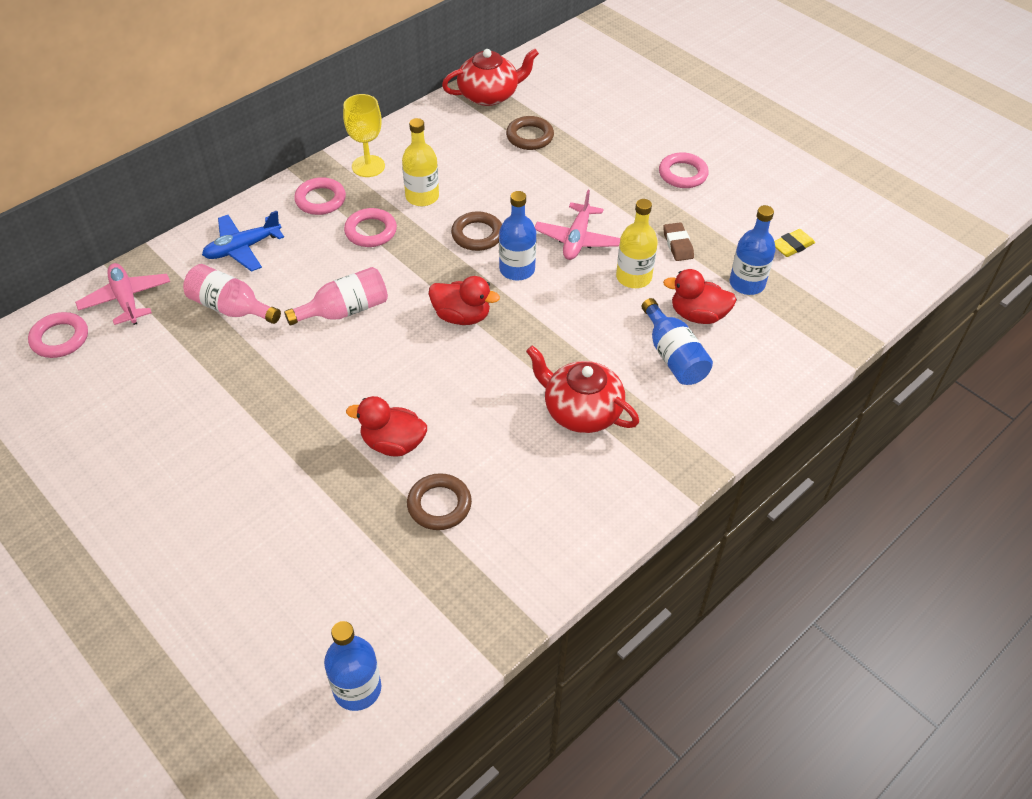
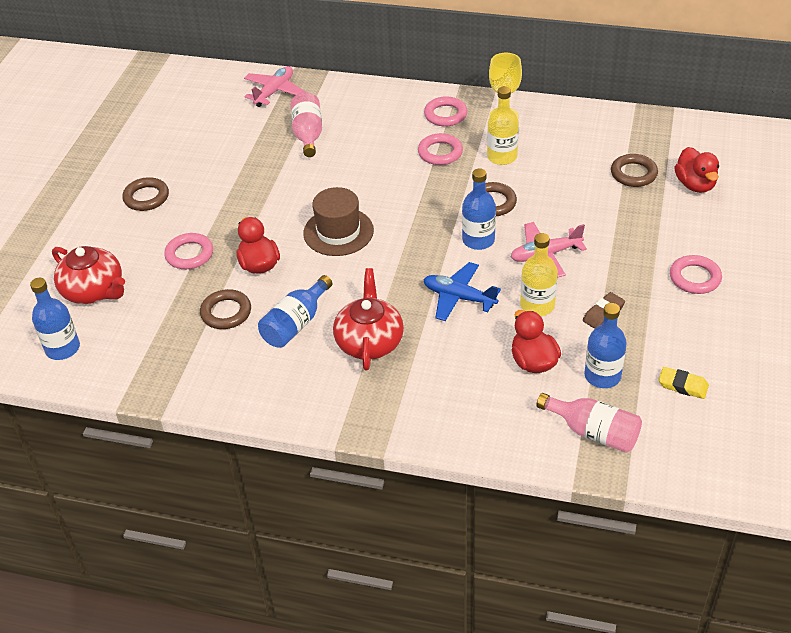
camera: 60 degrees right, 5 degrees down
pink ring [28,312,88,358] -> pink ring moved to [164,233,213,269]
blue plane [202,211,284,272] -> blue plane moved to [423,262,501,321]
pink bottle [284,267,388,326] -> pink bottle moved to [536,393,642,453]
red duck [429,276,500,325] -> red duck moved to [674,147,719,193]
red teapot [442,49,539,106] -> red teapot moved to [52,246,125,304]
blue bottle [642,298,713,385] -> blue bottle moved to [258,275,332,348]
none -> brown ring [122,177,169,211]
none -> brown hat [303,187,374,256]

